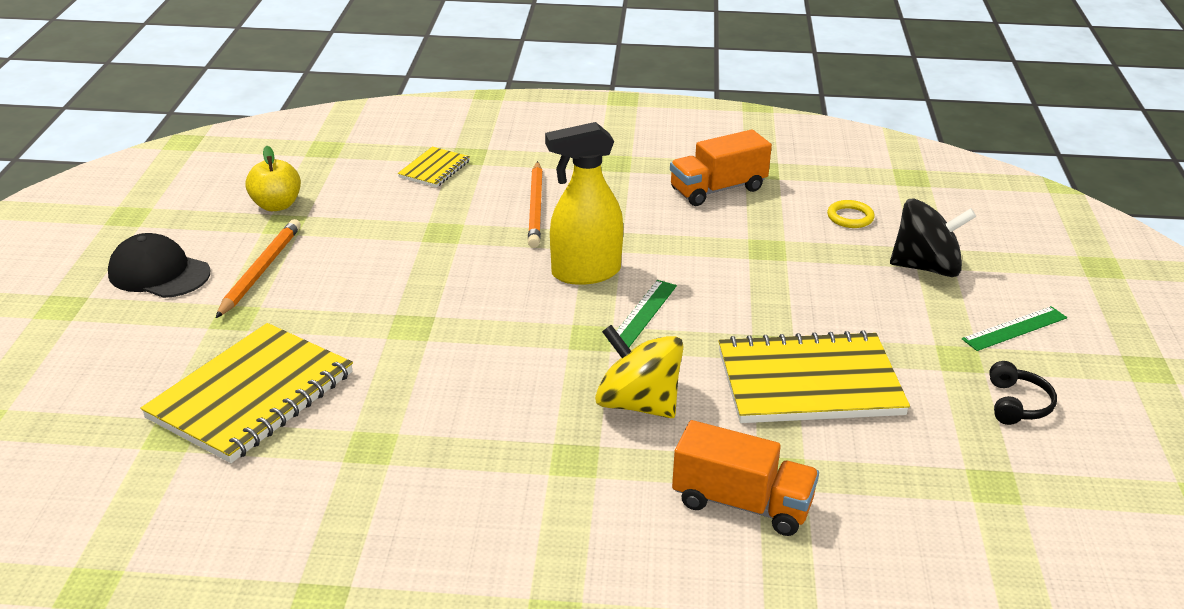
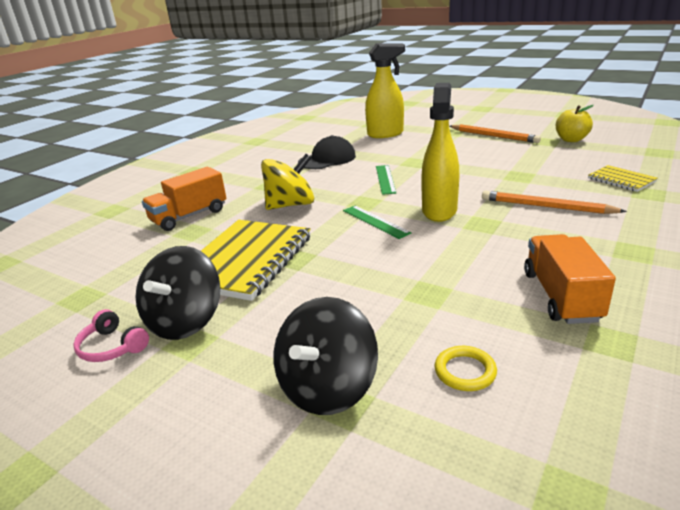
camera: 120 degrees right, 5 degrees down
black cap [108,233,210,298] -> black cap moved to [298,135,356,169]
yellow notebook [141,323,353,463] -> yellow spray bottle [365,43,405,138]
green ruler [962,306,1067,351] -> green ruler moved to [376,165,396,195]
black headphones [989,361,1057,425] -> pink headphones [73,309,149,362]
none -> black spinning top [135,246,220,340]

